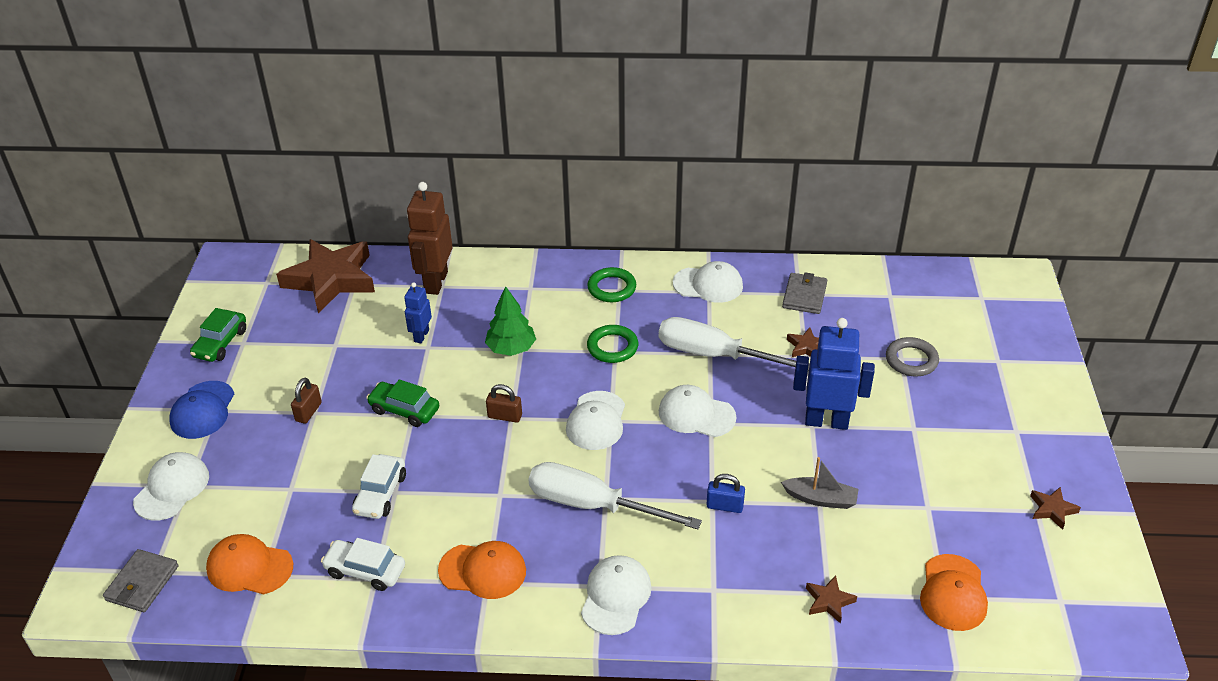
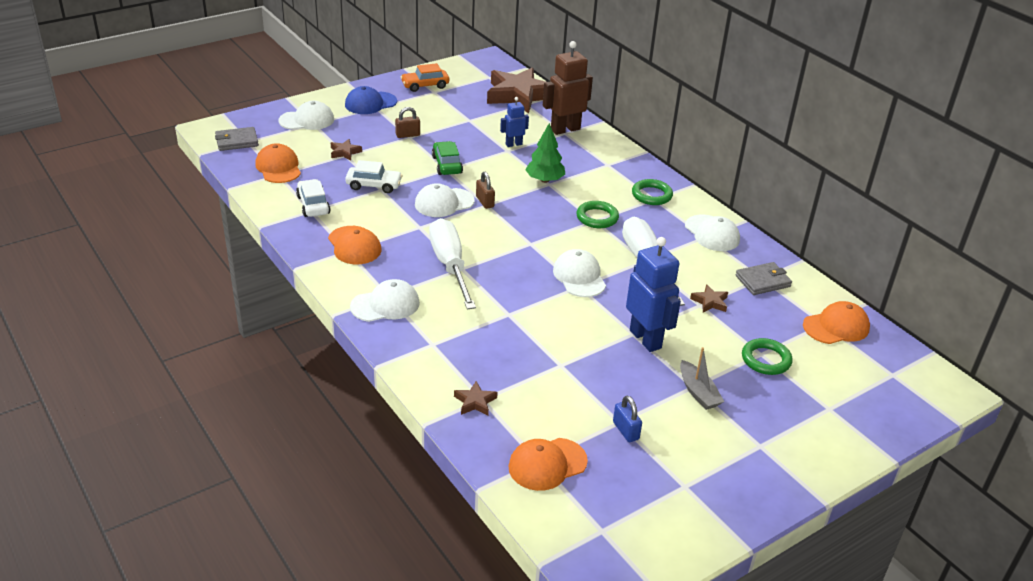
camera: 50 degrees right, 5 degrees down
green car [190,308,246,362] -> orange car [401,63,449,92]
white car [352,454,406,519] -> white car turned 150 degrees counterclockwise [345,160,403,193]
white cap [566,391,625,450] -> white cap moved to [415,183,474,217]
blue padlock [706,474,745,513] -> blue padlock moved to [613,396,642,442]
grey boat [781,457,859,509] -> grey boat moved to [680,347,724,410]
grey ring [886,337,939,376] -> green ring [742,338,792,375]
brown star [1030,487,1081,530] -> brown star moved to [331,139,362,161]
none -> orange cap [803,301,870,344]

